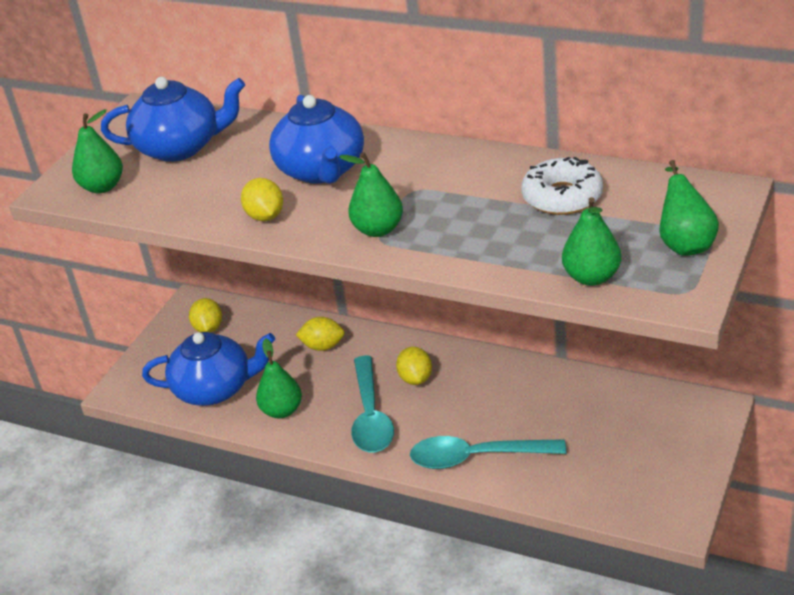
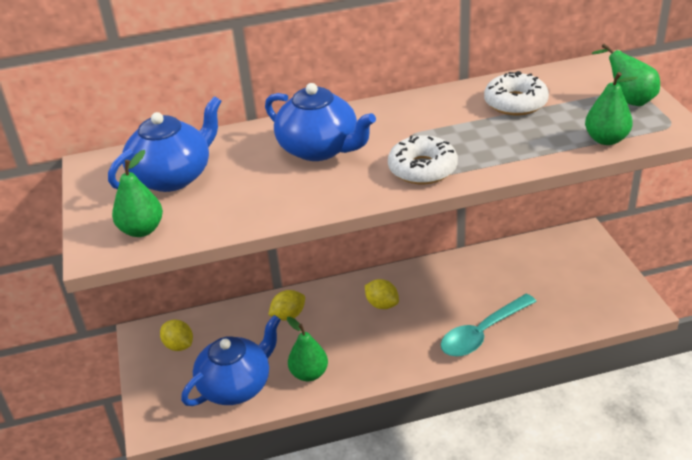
camera: 40 degrees left, 0 degrees up
yellow lemon [241,178,283,221] -> none
green pear [339,152,403,237] -> white donut [388,135,458,184]
turquoise spoon [351,355,394,452] -> none

